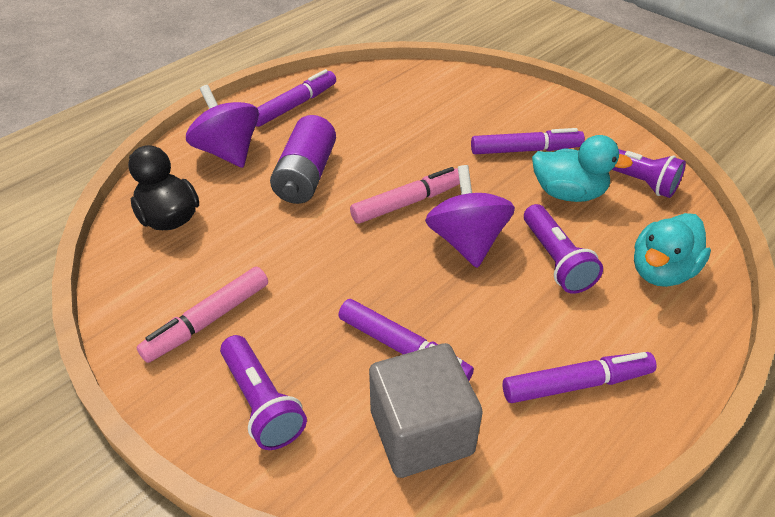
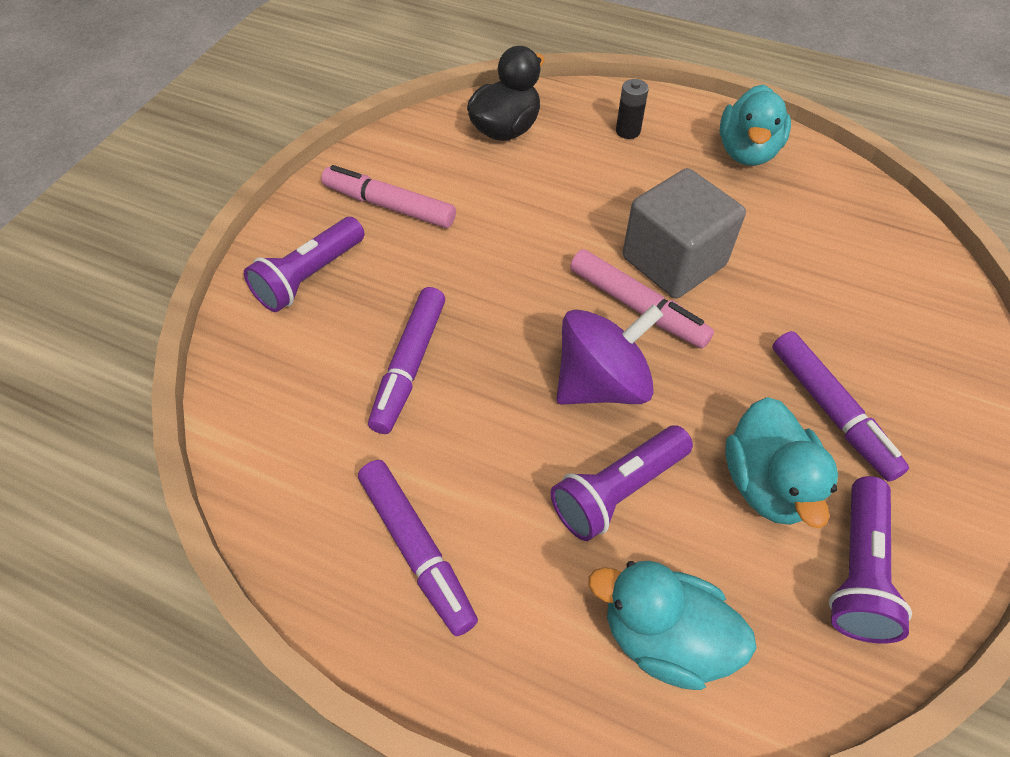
camera: 70 degrees right, 10 degrees up
purple spinning top [186,85,259,168] -> black battery [616,79,649,139]
purple marker [256,69,336,127] -> turquoise duck [720,84,791,166]
purple battery [270,115,336,204] -> none
grey cube [369,343,483,478] -> grey cube moved to [623,168,746,298]

